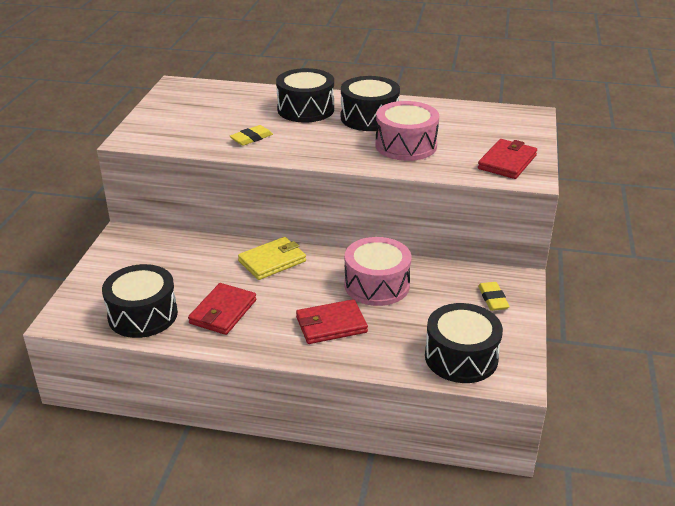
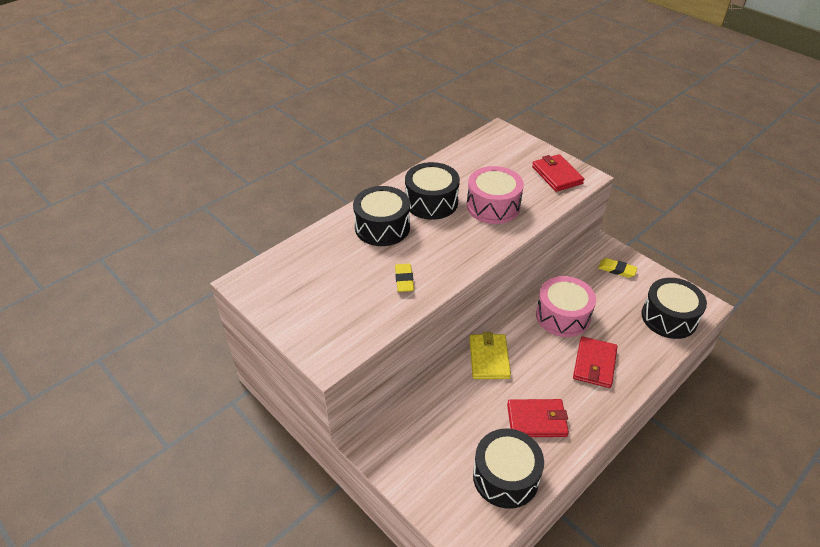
camera: 55 degrees left, 10 degrees up
red wallet [188,283,256,335] -> red wallet turned 60 degrees counterclockwise [507,399,569,437]

